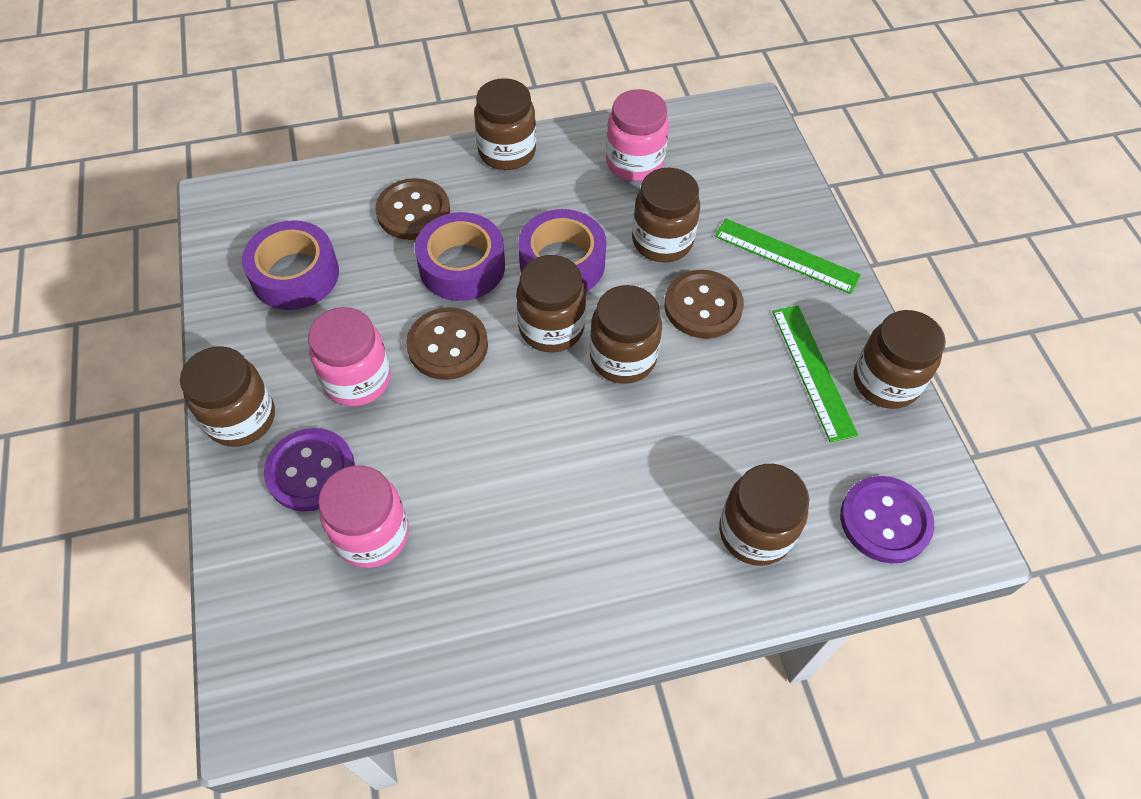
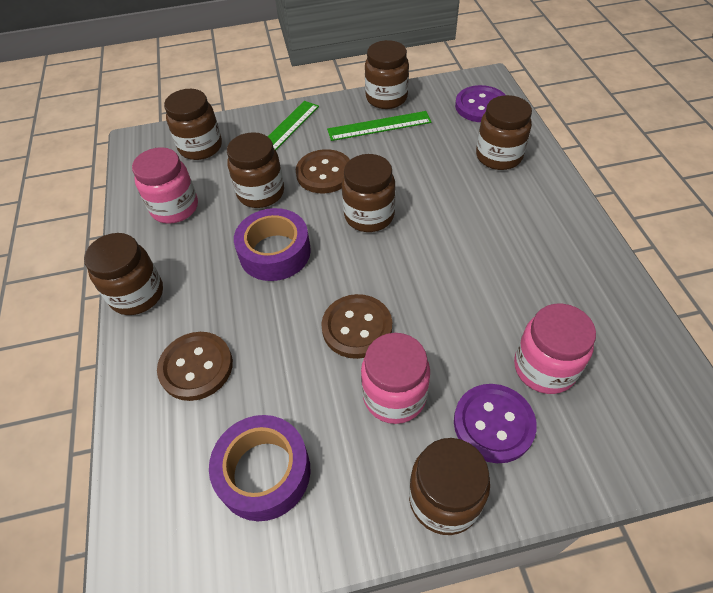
camera: 85 degrees left, 5 degrees down
purple tape [415,212,505,301] -> none
brown jar [516,255,586,353] -> brown jar moved to [164,89,222,160]

